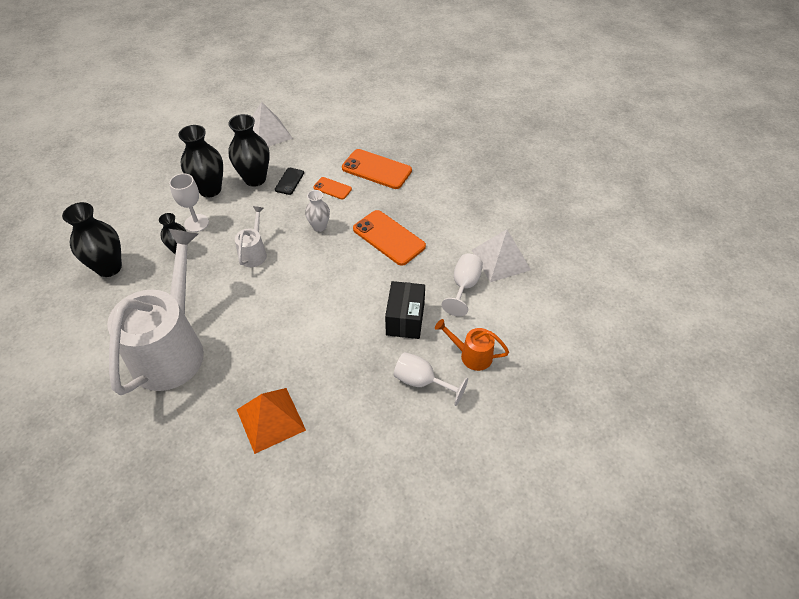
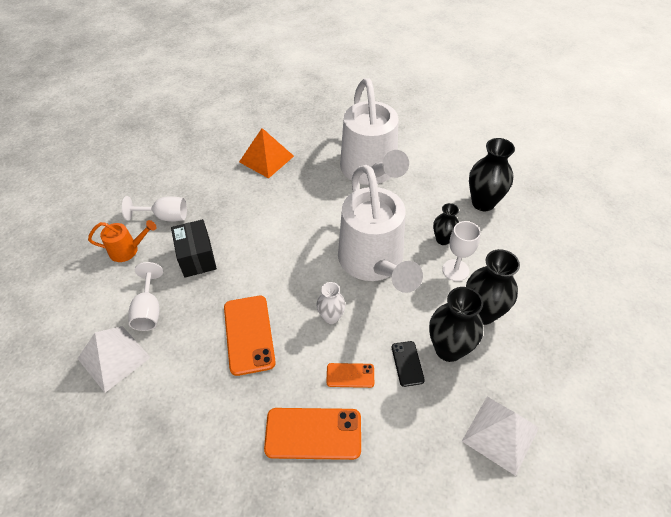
camera: 155 degrees right, 0 degrees up
white watering can [235,206,267,267] -> white watering can [338,165,423,293], size x2.30
orange phone [353,210,426,266] -> orange phone turned 60 degrees clockwise [224,296,276,376]

